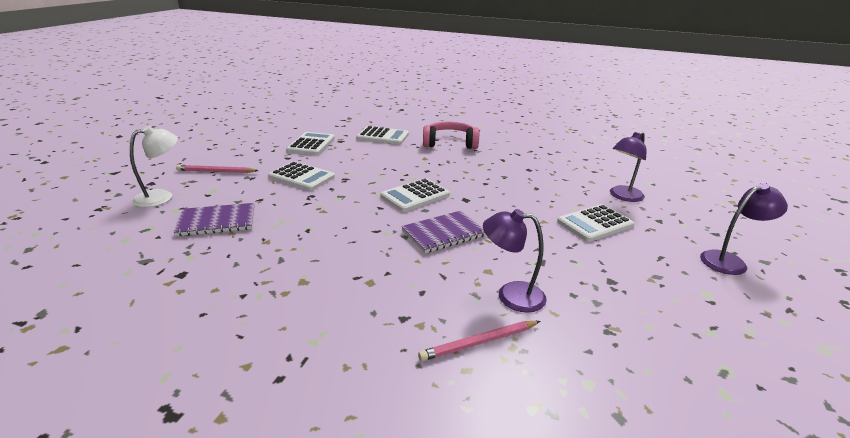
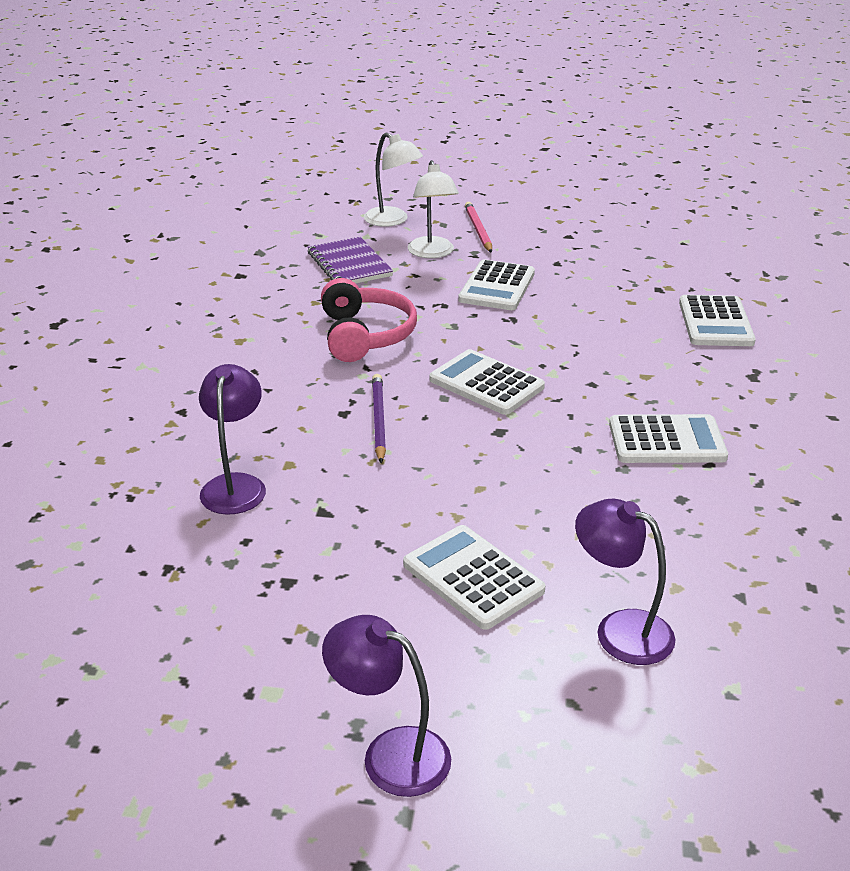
camera: 80 degrees right, 5 degrees up
white calculator [286,132,335,155] -> white calculator moved to [609,414,728,463]
purple notebook [401,211,486,253] -> purple pencil [372,374,386,463]
pink pencil [418,321,540,361] -> none
pink headphones [423,122,479,149] -> pink headphones moved to [321,278,417,362]
purple lamp [700,183,788,275] -> purple lamp turned 150 degrees clockwise [322,615,451,797]
none -> white lamp [408,160,459,258]

